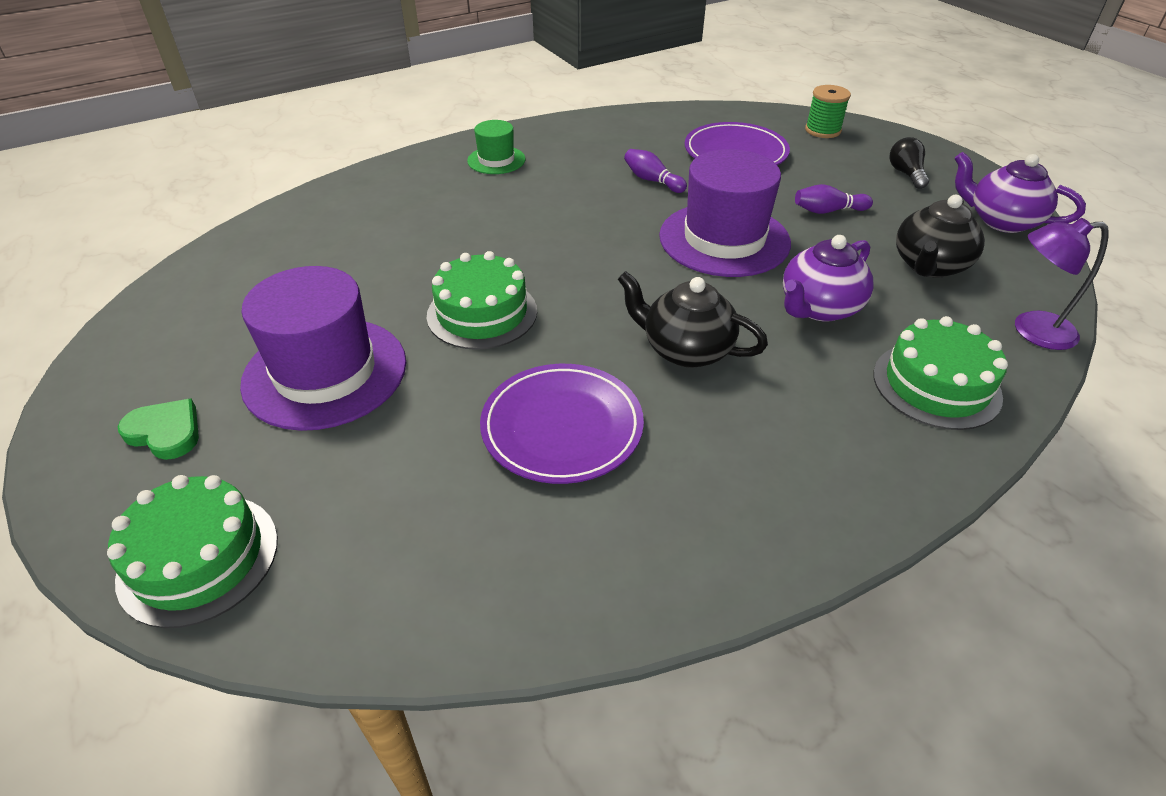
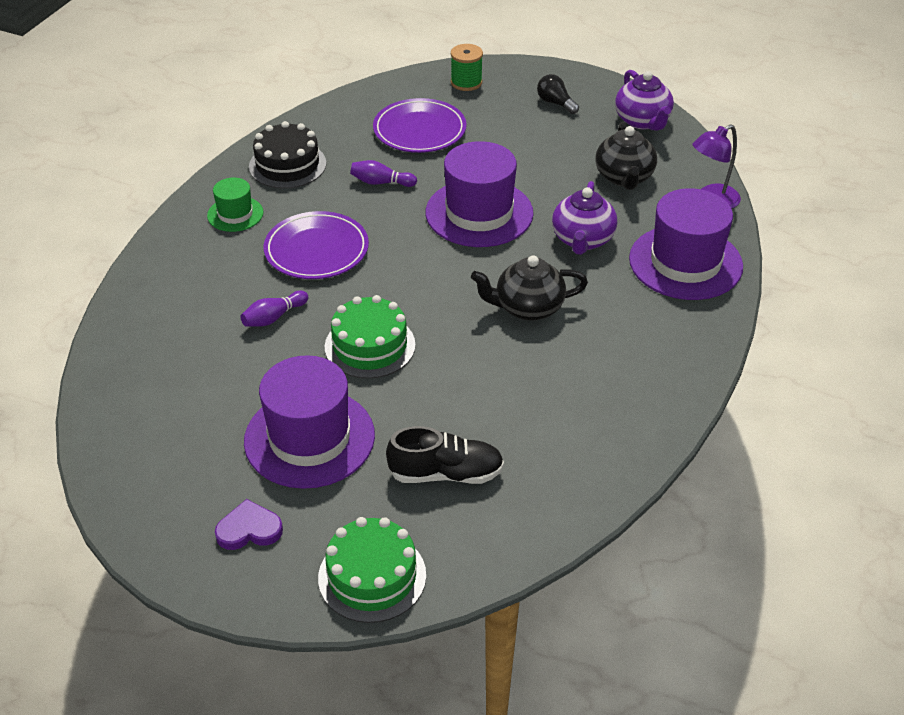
camera: 35 degrees left, 0 degrees up
green heart [118,399,199,460] -> purple heart [215,499,283,550]
purple plate [480,364,644,484] -> purple plate moved to [264,211,369,279]
purple bowling pin [795,184,873,214] -> purple bowling pin moved to [240,291,308,327]
green cake [873,316,1008,430] -> purple hat [629,188,743,300]
purple teapot [954,152,1086,233] -> purple teapot turned 105 degrees counterclockwise [615,70,674,131]
none -> black cake [249,121,326,189]
none -> black shoe [386,426,504,484]

